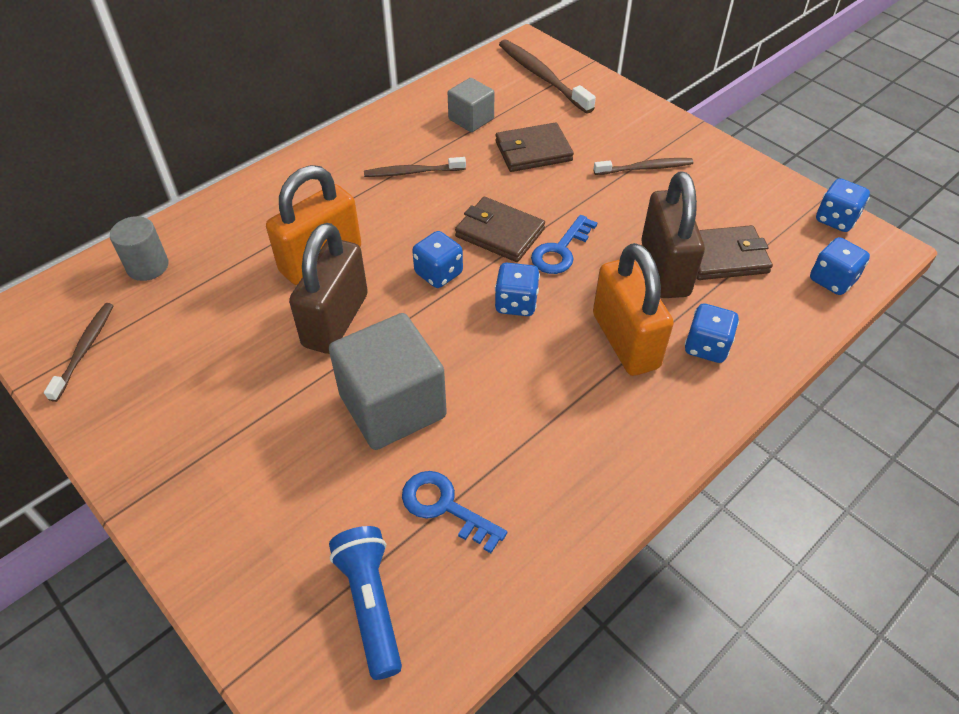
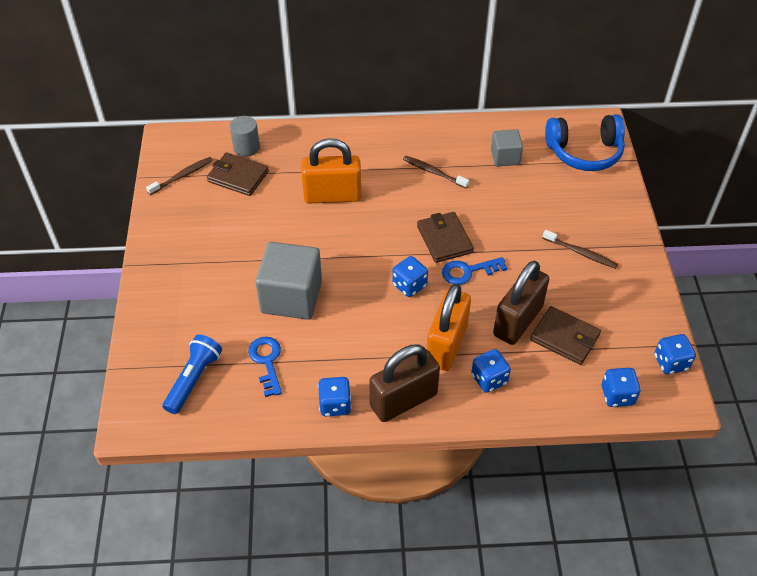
camera: 40 degrees right, 0 degrees up
brown padlock [289,223,368,354] -> brown padlock moved to [370,344,440,422]
blue dice [412,231,463,288] -> blue dice moved to [318,377,351,416]
brown wallet [495,122,574,172] -> brown wallet moved to [207,152,269,196]
brown toothbrush [499,39,596,113] -> blue headphones [545,115,625,171]

